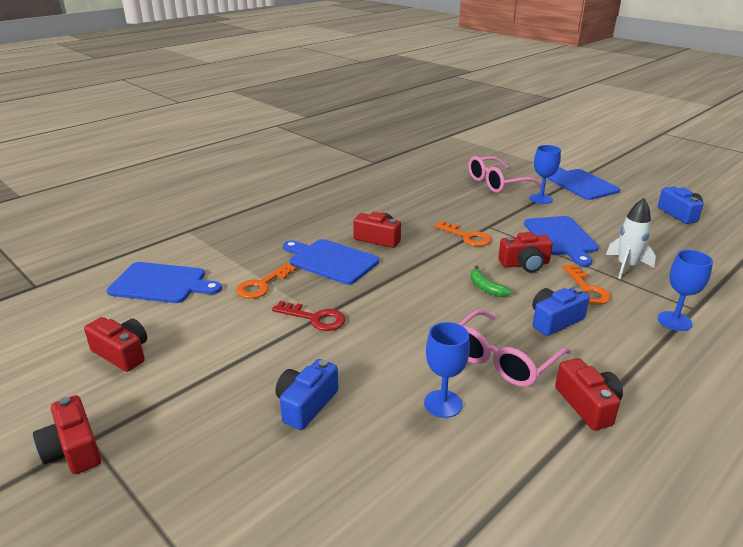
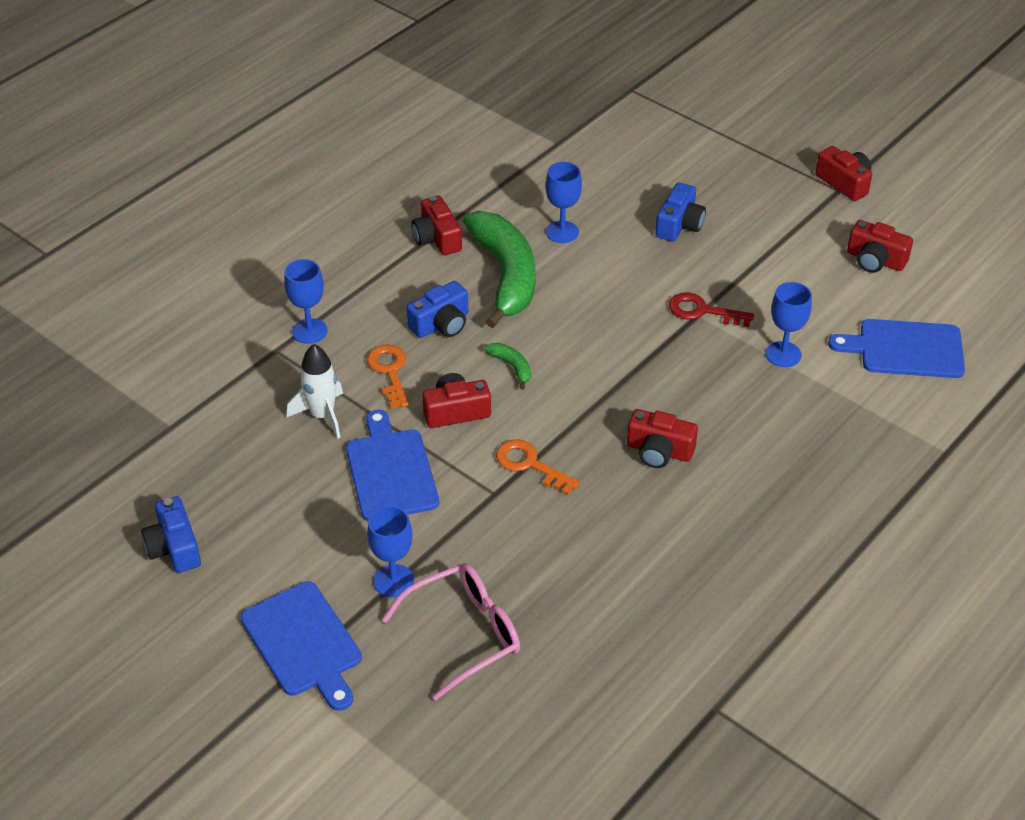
camera: 175 degrees right, 15 degrees up
orange key [236,263,297,299] -> blue goblet [766,282,812,367]
blue cutting board [283,239,379,285] -> none
pink glasses [459,310,571,387] -> green banana [463,211,536,328]

